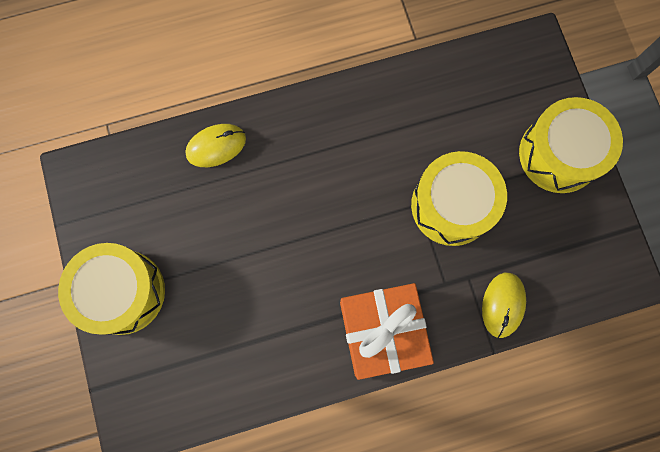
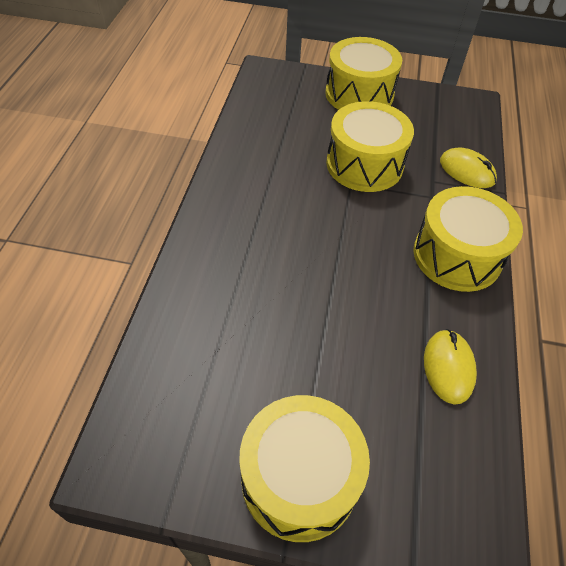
camera: 65 degrees left, 25 degrees down
yellow mouse [185,124,246,167] -> yellow mouse moved to [424,329,477,405]
orange gift [340,283,434,380] -> yellow drum [413,186,523,292]

